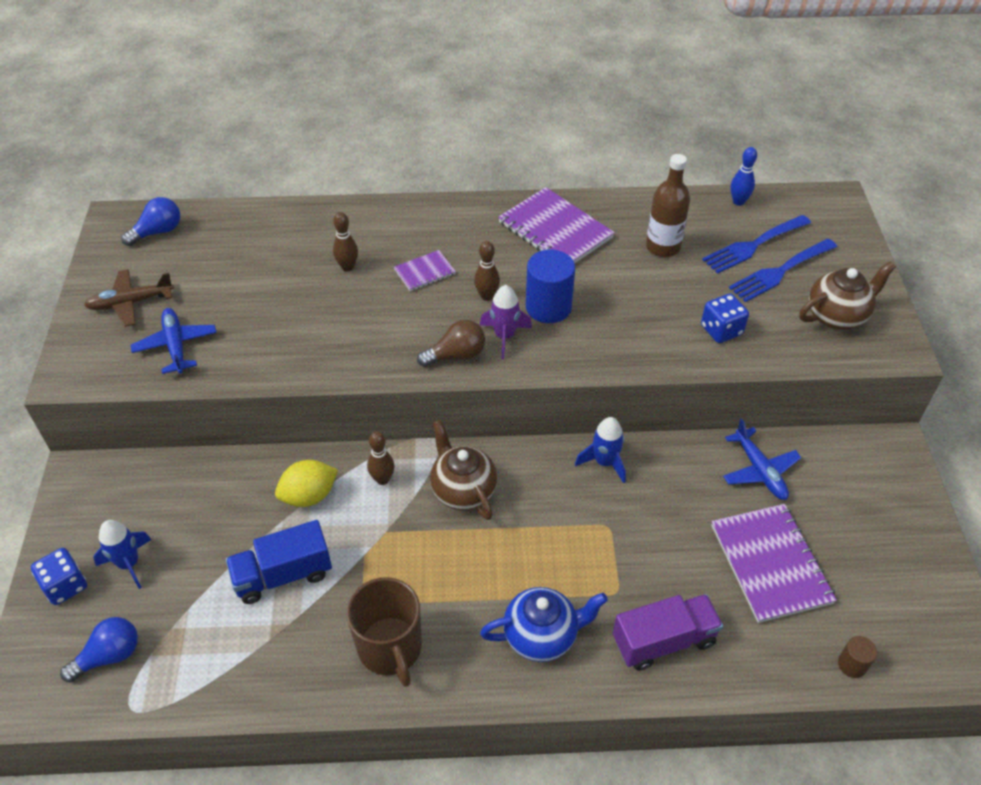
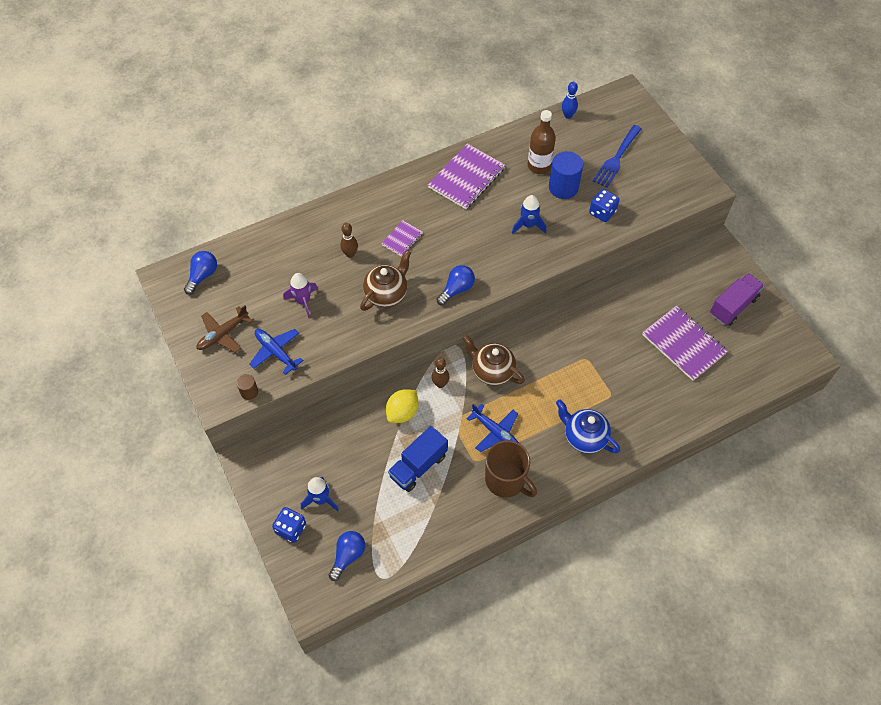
camera: 25 degrees left, 10 degrees up
brown light bulb [417,320,485,367] -> blue light bulb [437,265,475,305]
brown bowling pin [474,241,500,301] -> none
purple rocket [480,285,532,359] -> purple rocket moved to [283,273,318,318]
blue teapot [480,587,608,662] -> blue teapot turned 105 degrees counterclockwise [556,399,620,454]
purple notebook [498,187,615,264] -> purple notebook turned 75 degrees counterclockwise [428,144,505,209]
blue cylinder [526,250,575,323] -> blue cylinder moved to [549,151,583,199]
blue rocket [575,417,626,483] -> blue rocket moved to [512,195,546,234]
purple truck [613,594,723,671] -> purple truck moved to [710,273,765,326]
blue fork [702,215,811,274] -> none
blue plane [723,419,801,500] -> blue plane moved to [466,404,519,453]
brown teapot [799,261,896,330] -> brown teapot moved to [360,250,411,311]
brown cylinder [838,636,877,678] -> brown cylinder moved to [237,374,258,400]

